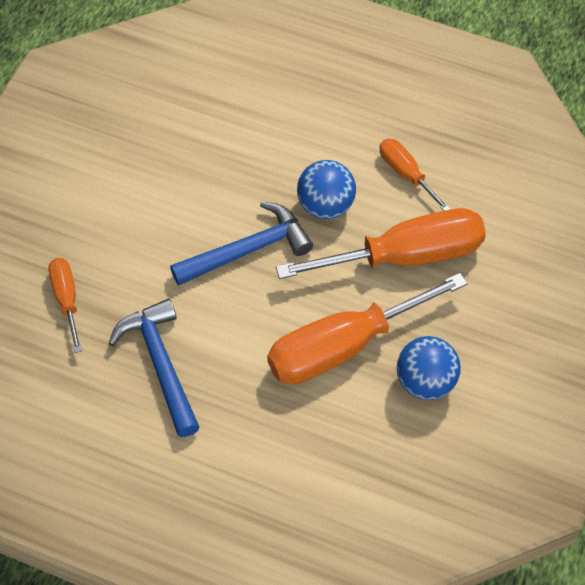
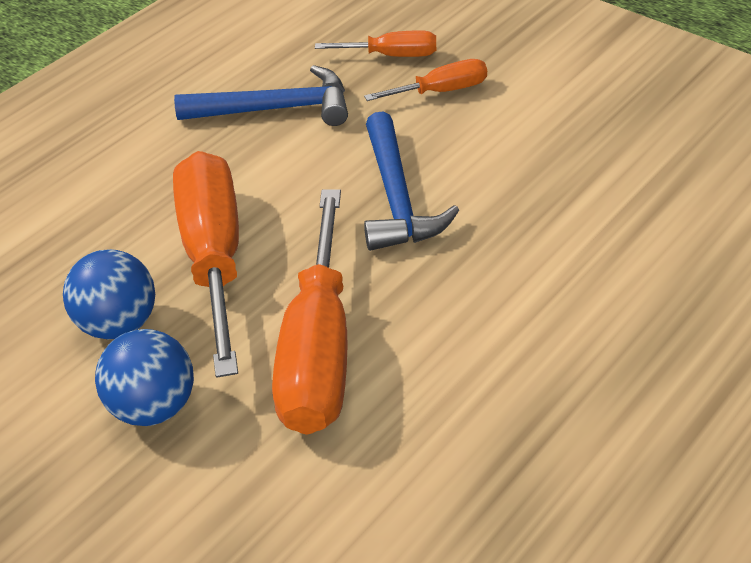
camera: 110 degrees right, 15 degrees down
blue ball [297,160,356,219] -> blue ball moved to [95,329,194,426]
orange screwdriver [380,139,451,211] -> orange screwdriver moved to [364,59,487,101]

